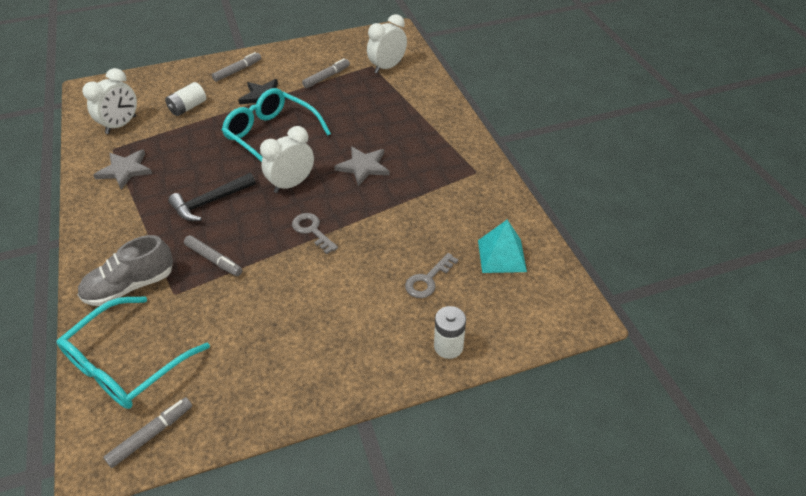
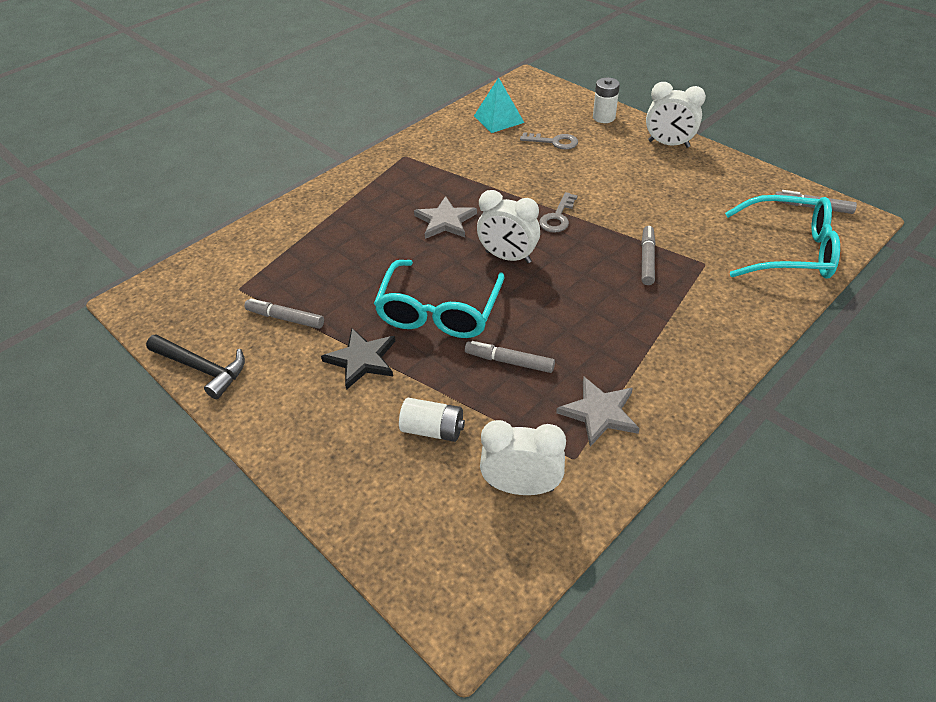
camera: 115 degrees left, 0 degrees up
grey shoe [78,235,173,306] -> none
black hammer [169,173,256,221] -> black hammer moved to [146,334,245,399]
grey marker [212,52,261,82] -> grey marker moved to [465,341,555,373]
white clock [367,14,407,74] -> white clock moved to [646,82,706,148]

